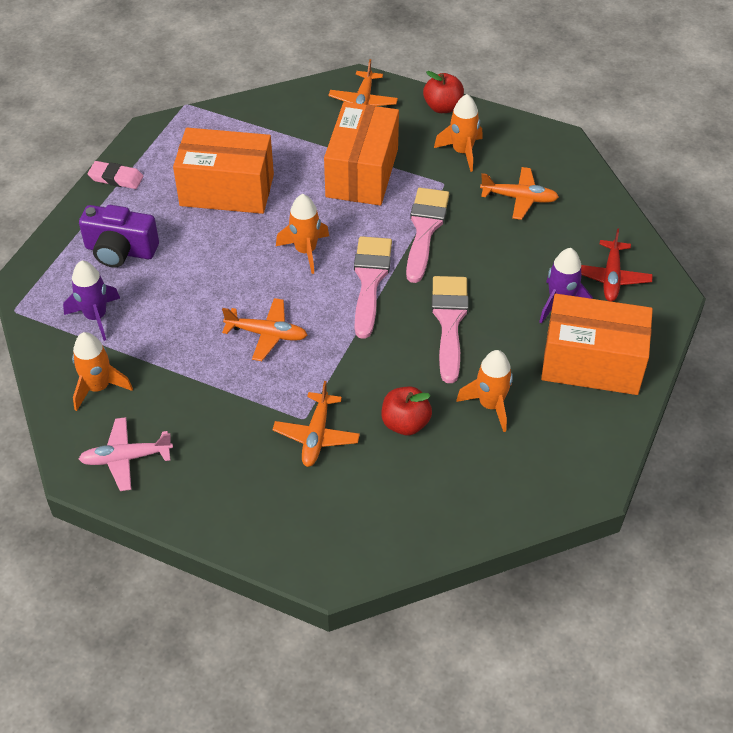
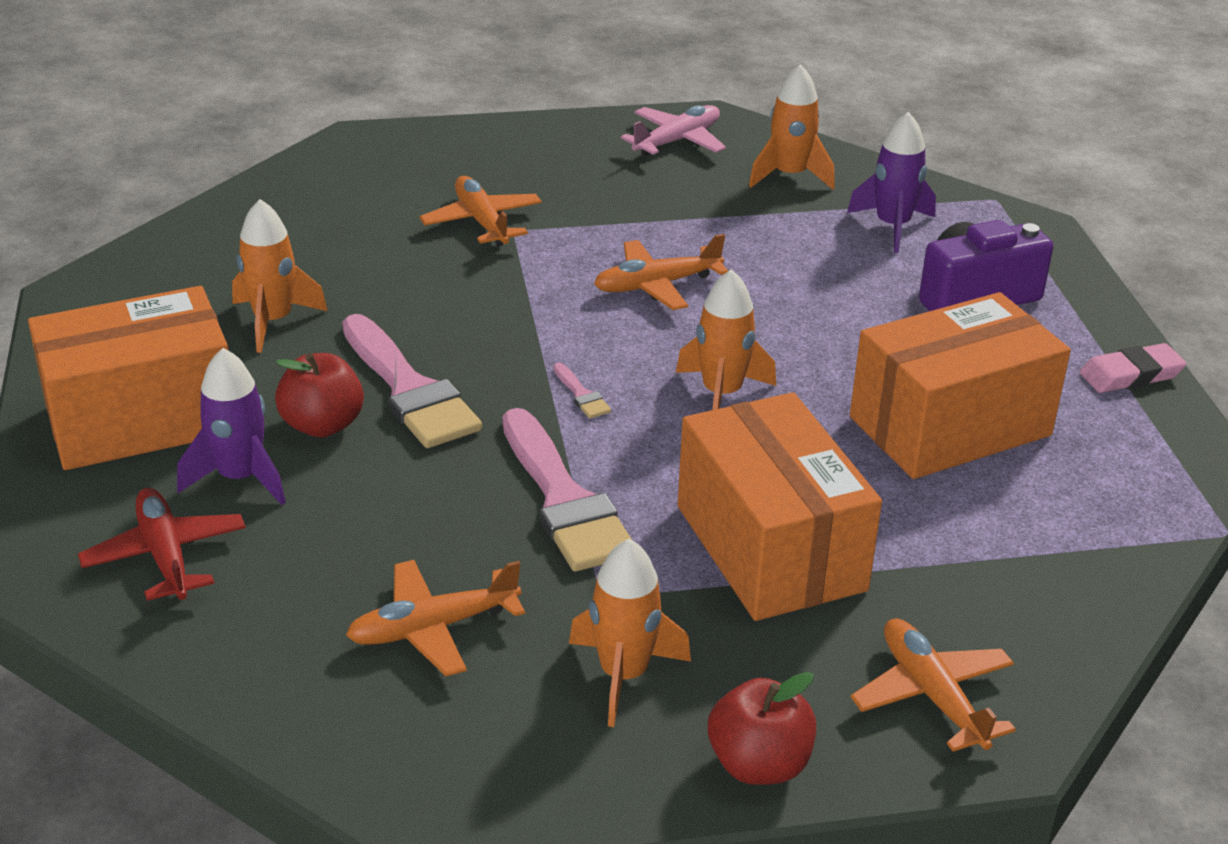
camera: 145 degrees right, 15 degrees down
pink brush [354,236,392,339] -> pink brush [553,363,611,419], size x0.41
red apple [381,386,432,435] -> red apple moved to [275,353,364,437]

